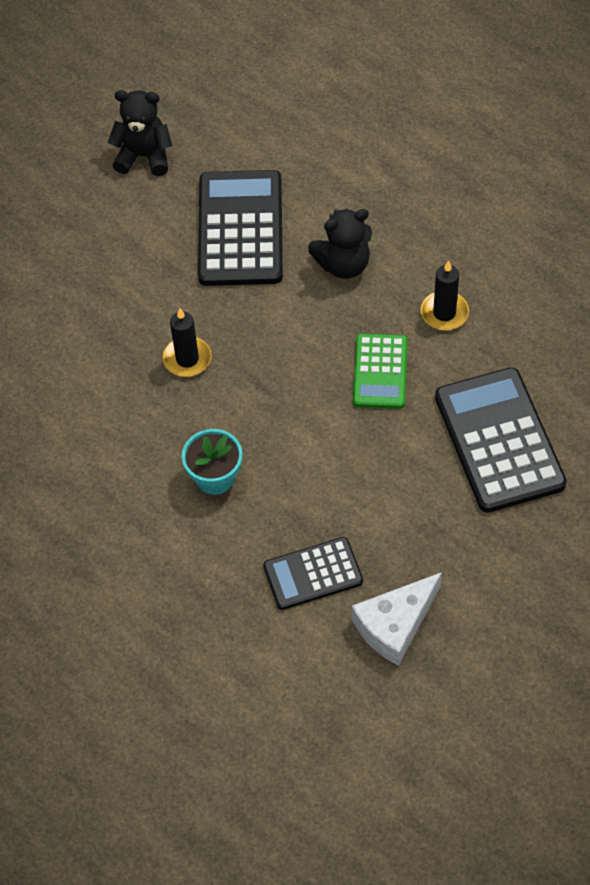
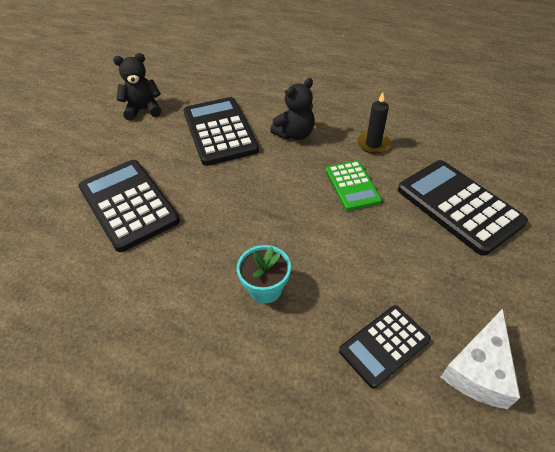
camera: 20 degrees left, 10 degrees down
black candle [163,308,212,377] -> none
none -> black calculator [78,160,180,252]

